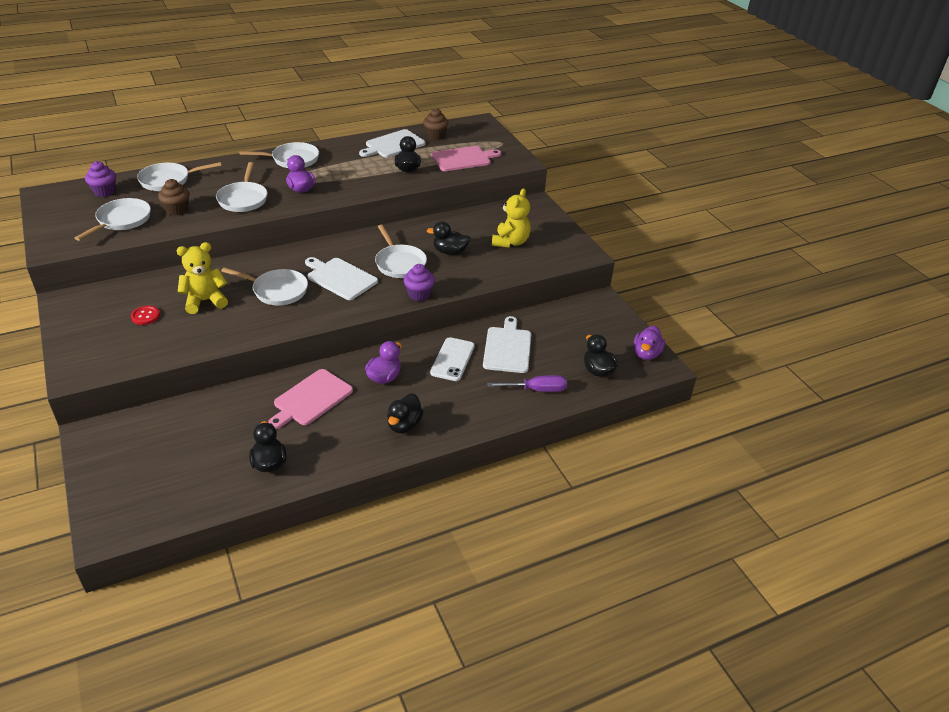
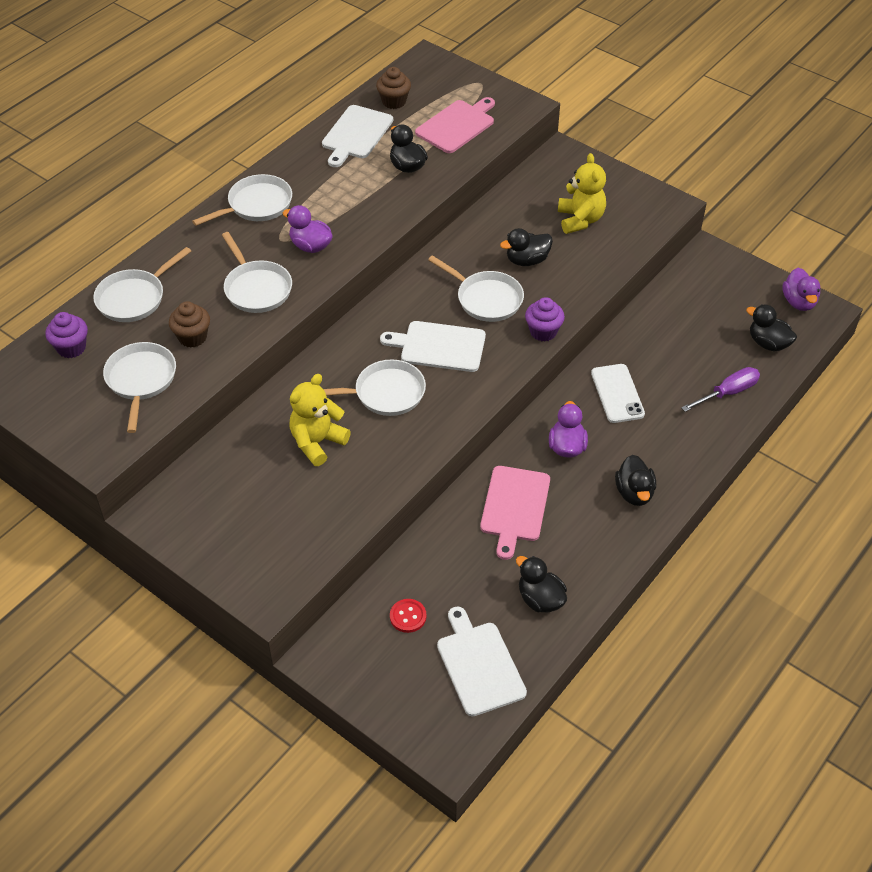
camera: 25 degrees left, 10 degrees up
red button [131,306,160,325] -> red button moved to [390,599,426,633]
white cutting board [483,316,531,373] -> white cutting board moved to [437,606,527,717]

